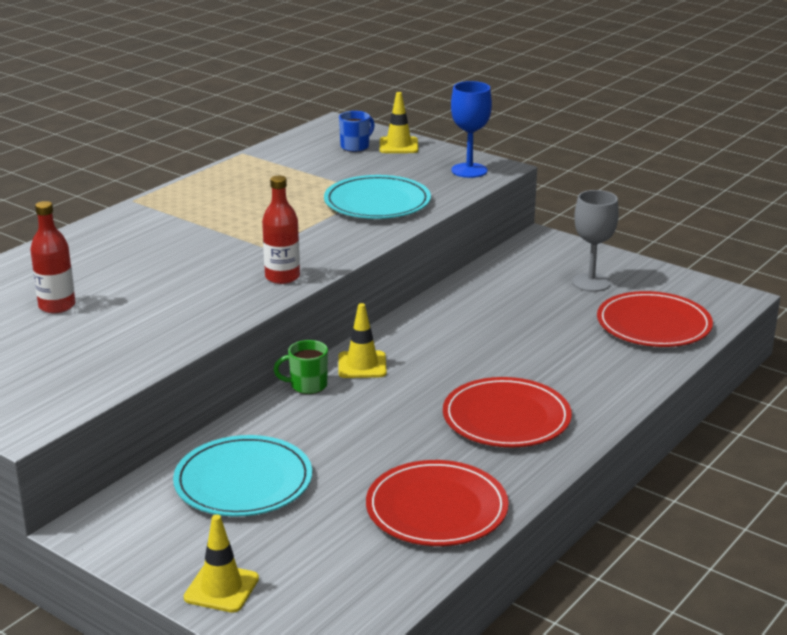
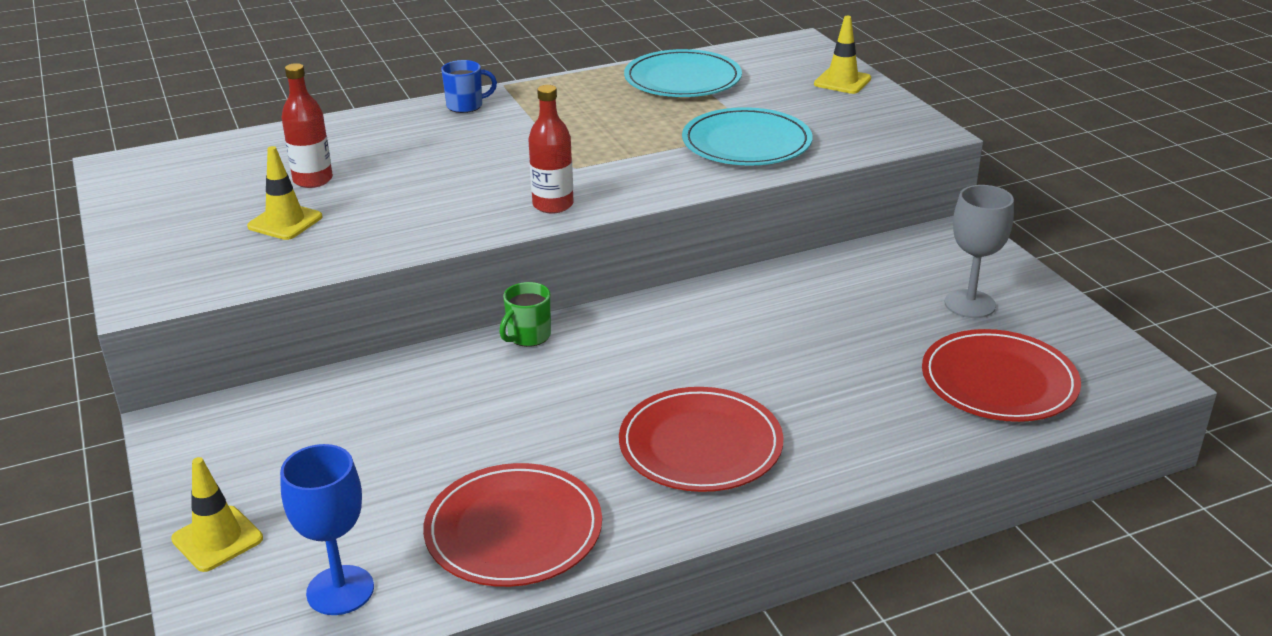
camera: 30 degrees right, 5 degrees up
turquoise plate [173,435,312,517] -> turquoise plate moved to [624,49,742,97]
green mug [274,340,328,394] -> green mug turned 75 degrees counterclockwise [499,282,551,347]
yellow traffic cone [338,303,387,378] -> yellow traffic cone moved to [247,146,323,240]
blue mug [339,111,375,152] -> blue mug moved to [441,60,497,113]
blue goblet [451,81,492,178] -> blue goblet moved to [280,444,374,615]

